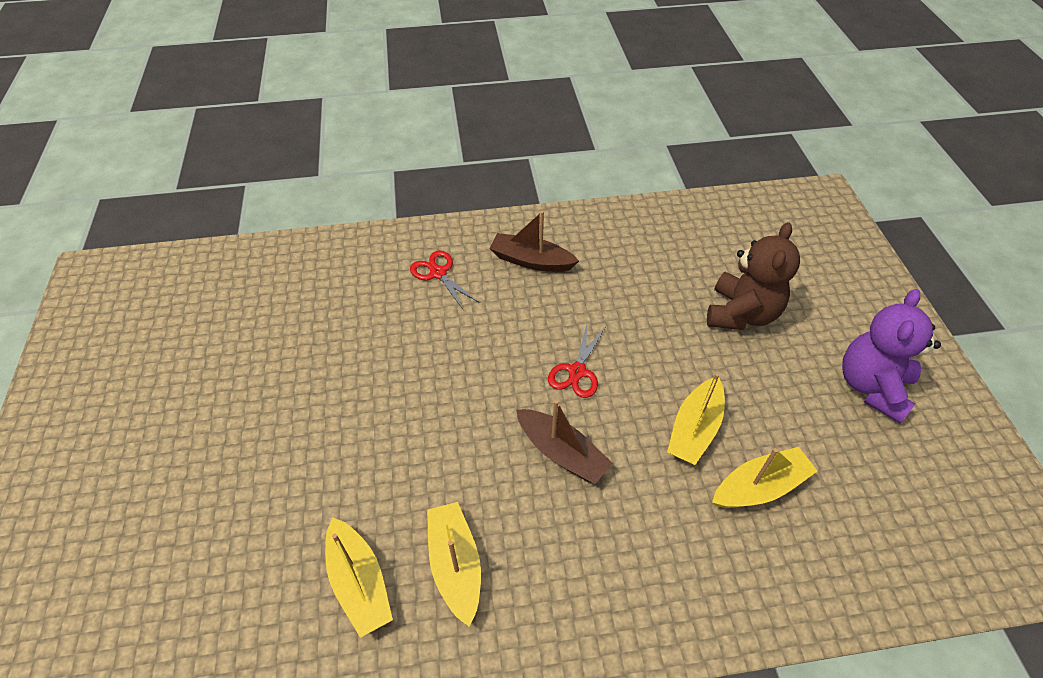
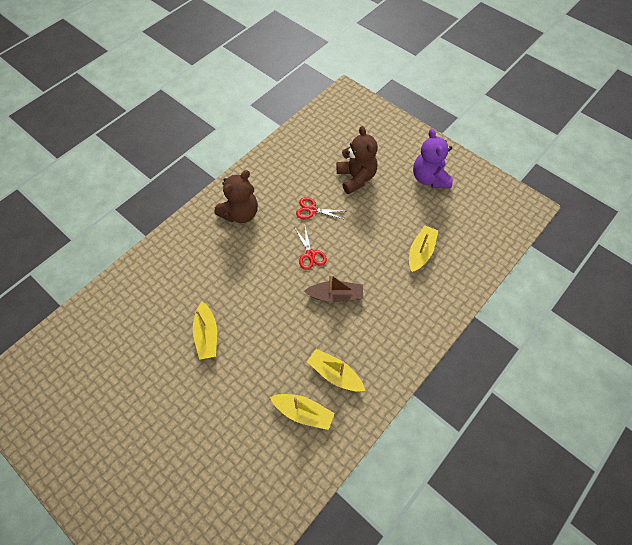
camera: 40 degrees left, 10 degrees up
red scissors [410,250,478,311] -> red scissors moved to [296,197,345,220]
brown boat [489,211,579,272] -> brown teddy bear [214,170,258,223]
yellow boat [667,373,725,465] -> yellow boat moved to [193,301,217,360]

